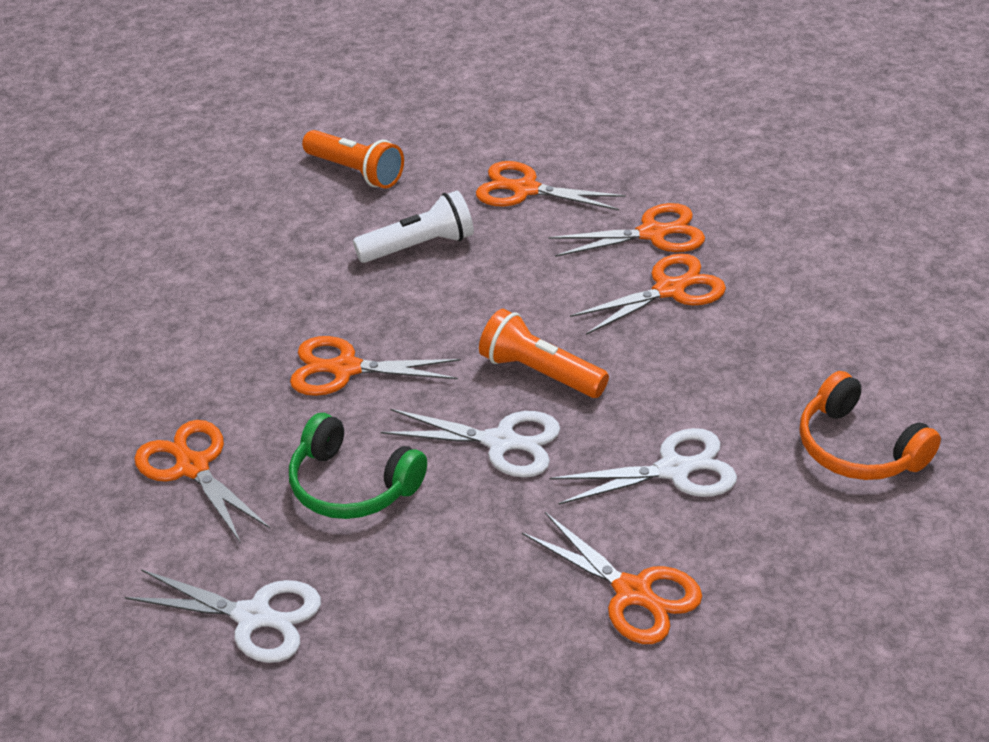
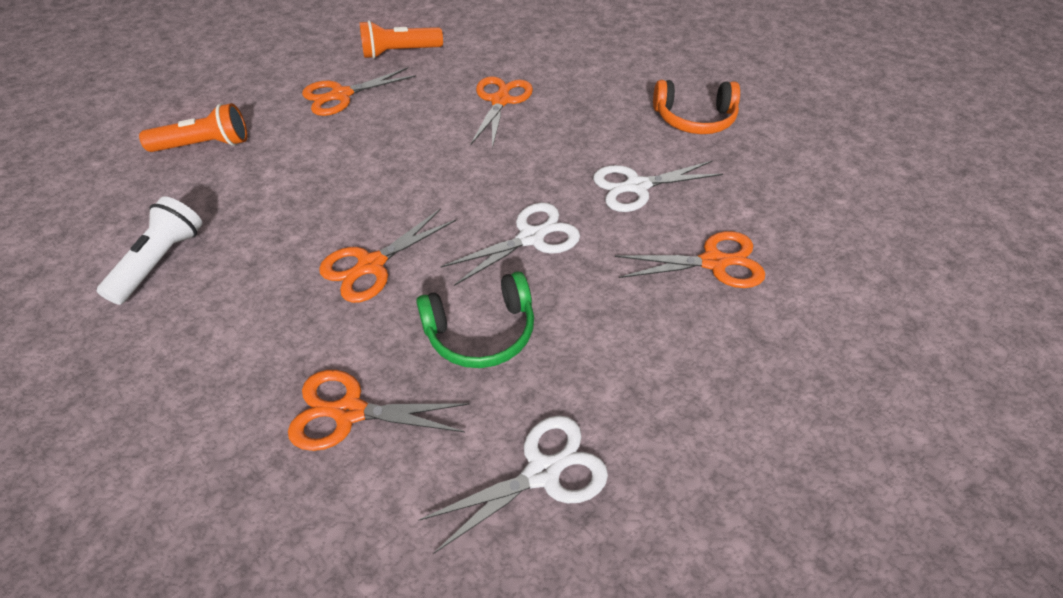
camera: 50 degrees left, 10 degrees up
white flashlight [353,190,474,263] -> white flashlight moved to [97,196,203,305]
orange flashlight [479,309,609,398] -> orange flashlight moved to [359,20,443,59]
orange scissors [548,203,705,257] -> none
white scissors [550,428,737,505] -> white scissors turned 135 degrees counterclockwise [593,161,723,212]

